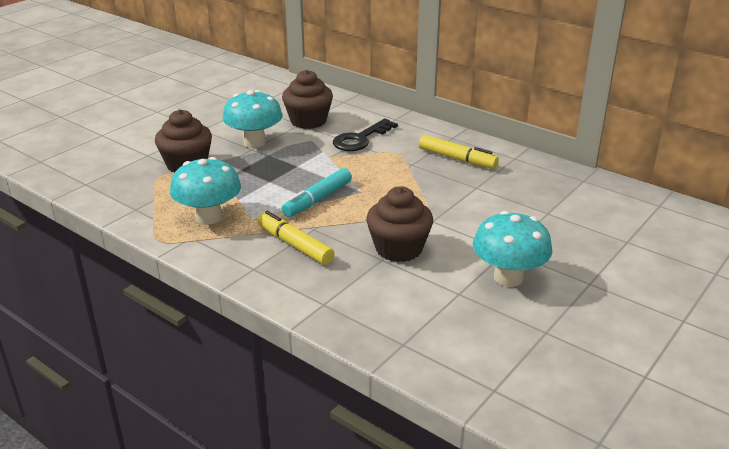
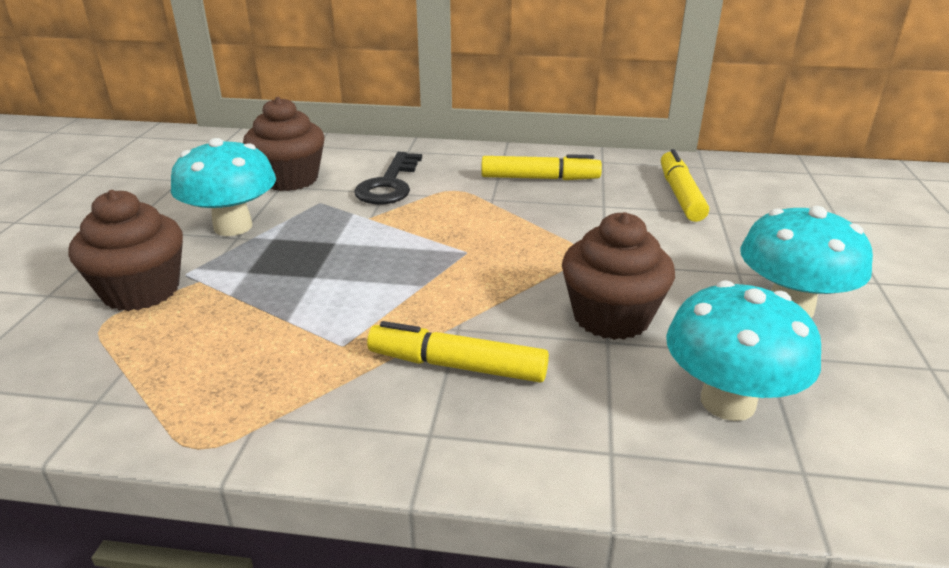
camera: 30 degrees left, 0 degrees up
turquoise mushroom [170,157,241,225] -> turquoise mushroom moved to [666,281,821,421]
turquoise marker [282,168,352,217] -> none
none -> yellow marker [661,149,709,222]

